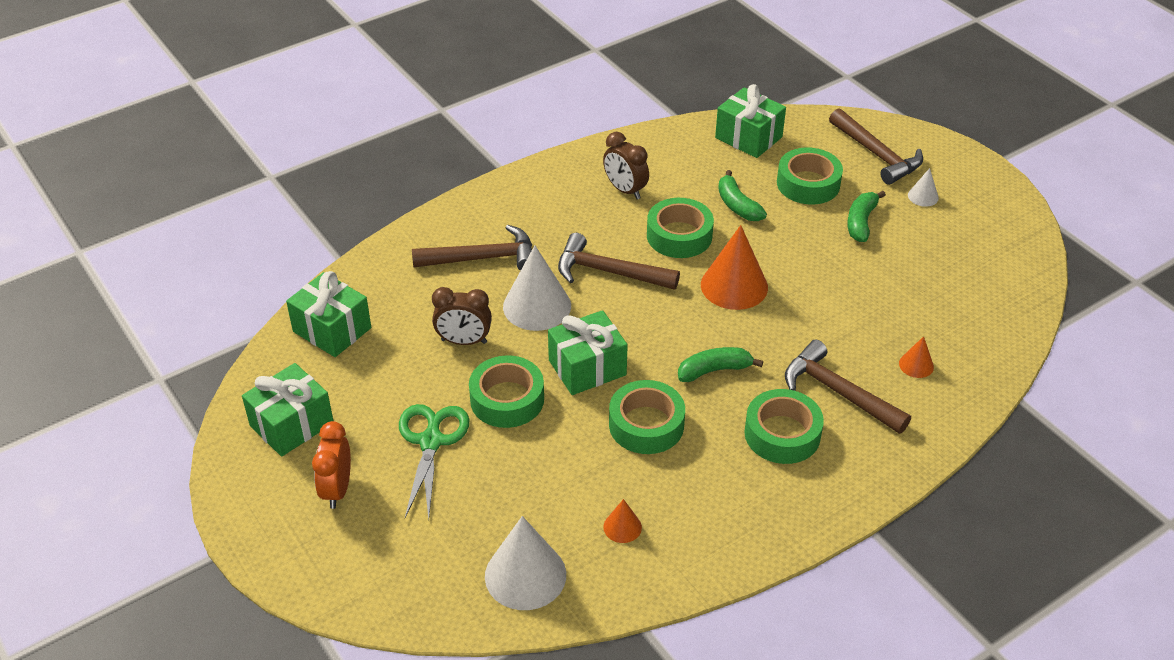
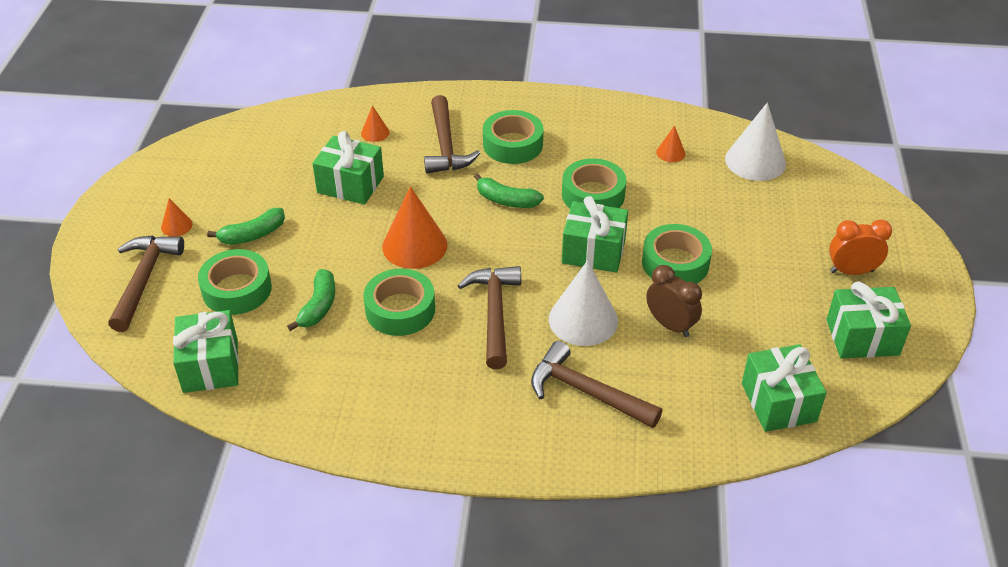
camera: 140 degrees left, 0 degrees up
orange clock [312,421,351,509] -> orange clock turned 135 degrees counterclockwise [829,220,892,275]
green scissors [399,404,469,519] -> none
brown hammer [558,233,680,290] -> brown hammer turned 150 degrees counterclockwise [457,266,521,369]
brown clock [603,132,649,199] -> none
white cone [908,168,939,207] -> orange cone [161,198,193,237]
none -> green gift [312,131,384,205]

